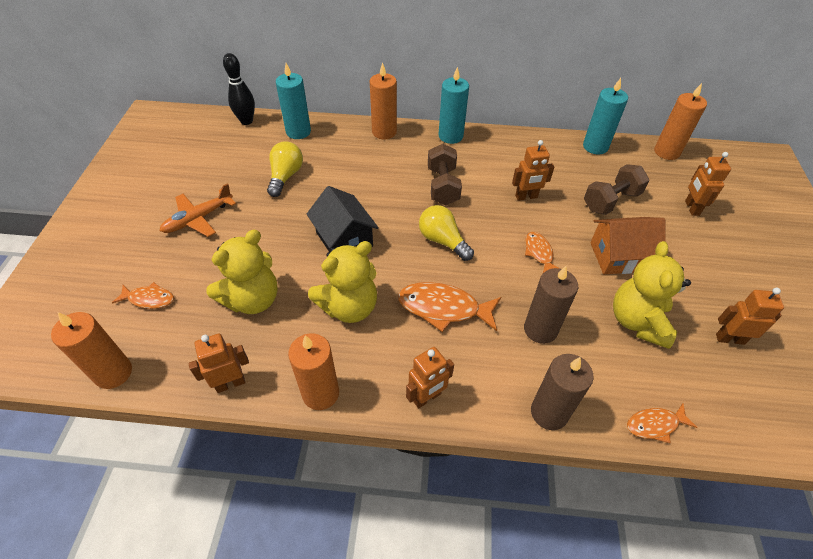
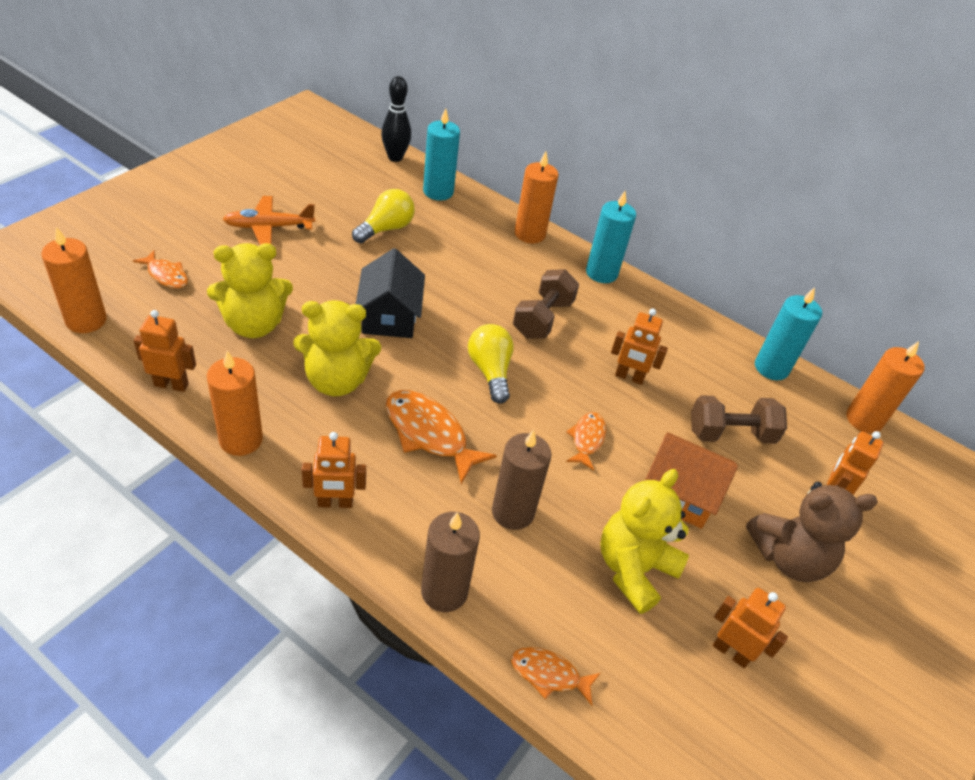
camera: 25 degrees right, 5 degrees down
none -> brown teddy bear [746,482,878,582]

